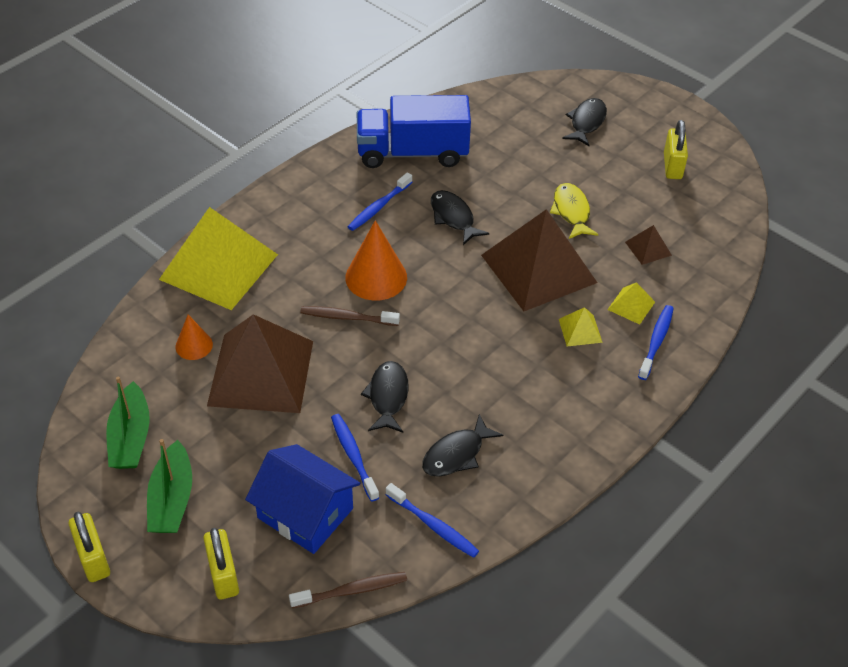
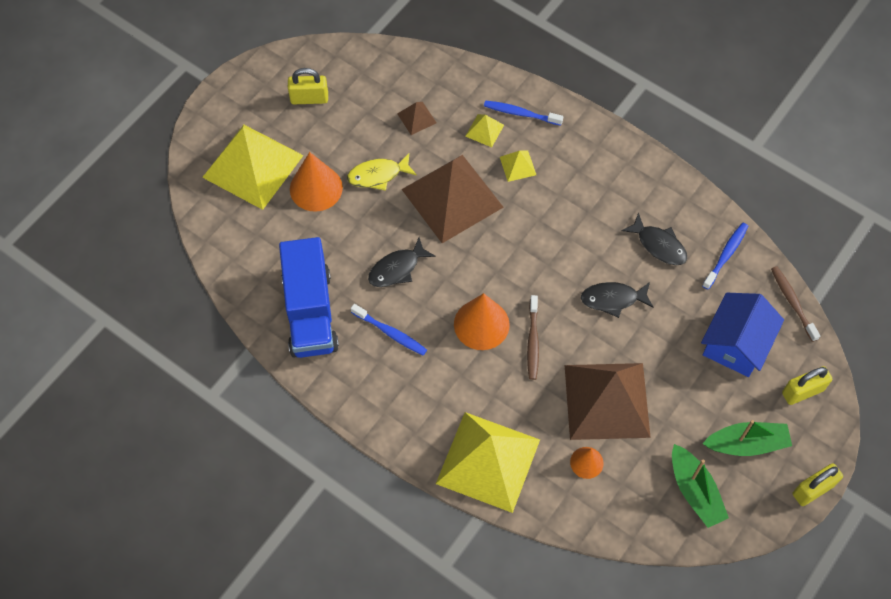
camera: 95 degrees left, 15 degrees up
green boat [106,377,150,469] -> green boat turned 75 degrees clockwise [672,444,729,528]
blue toothbrush [331,414,379,502] -> none
black fish [562,98,607,146] -> yellow pyramid [202,125,304,210]
none -> orange cone [290,152,343,212]

